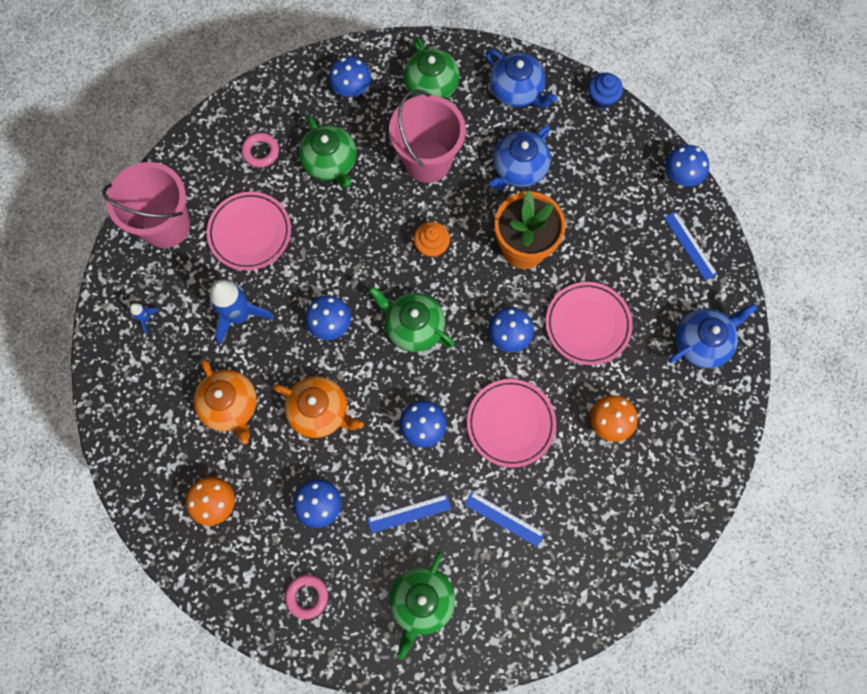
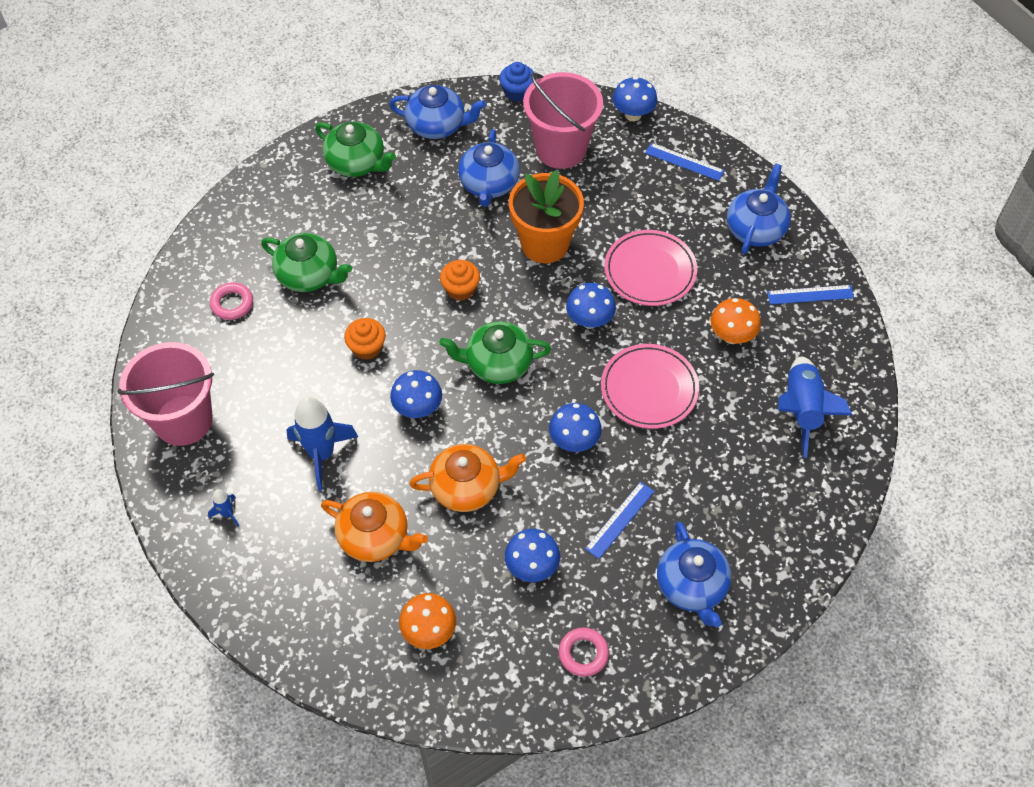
camera: 35 degrees left, 15 degrees down
pink plate [207,192,291,270] -> none
blue mushroom [329,56,371,97] -> none
pink bucket [389,89,466,183] -> pink bucket moved to [523,72,603,169]
green teapot [389,551,455,659] -> blue teapot [657,521,731,627]
blue ruler [465,492,545,547] -> blue ruler moved to [767,285,854,305]
none -> orange cupcake [344,318,386,360]
none -> blue rocket [778,356,852,458]

